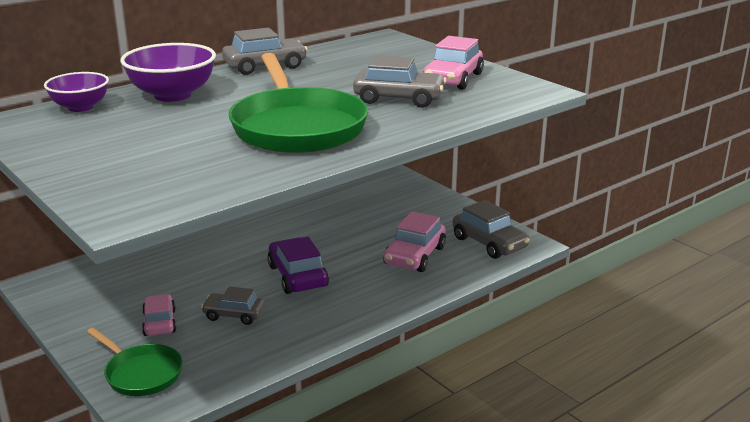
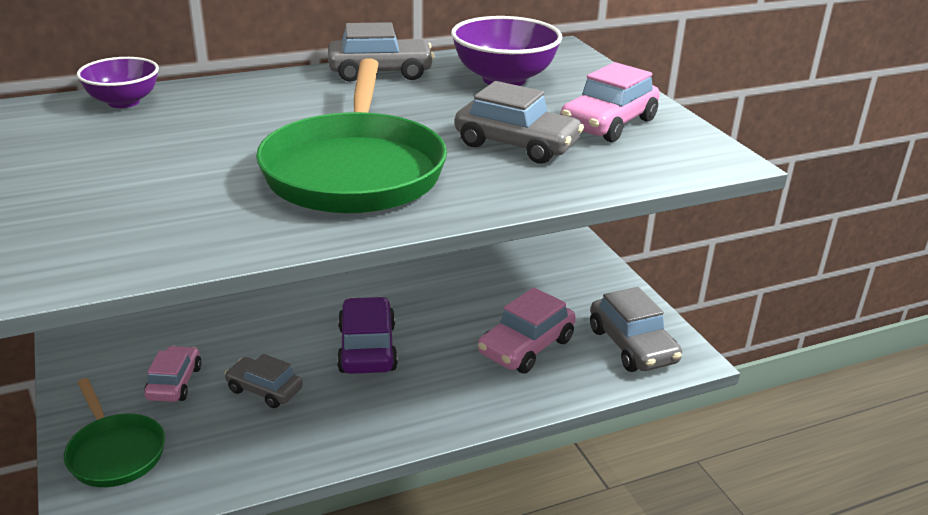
camera: 15 degrees right, 5 degrees up
purple bowl [120,43,216,102] -> purple bowl moved to [451,16,562,86]

